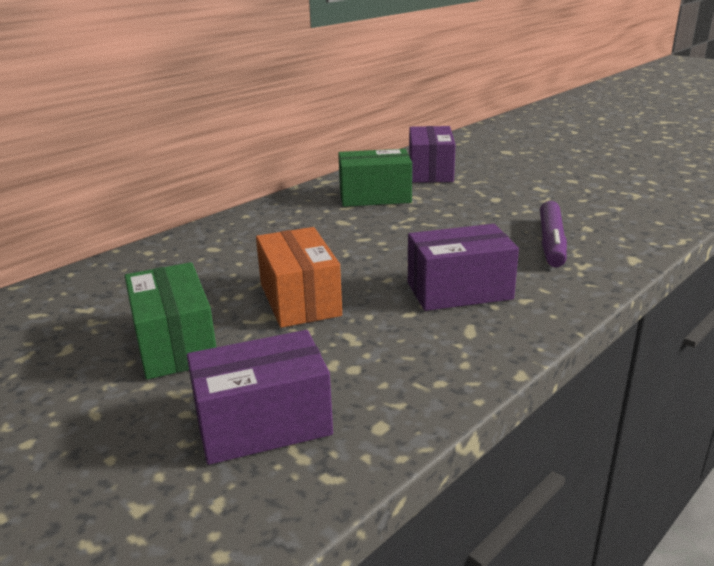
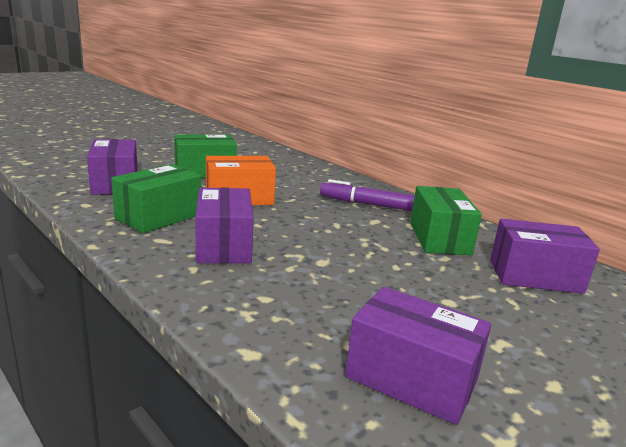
camera: 90 degrees right, 5 degrees down
purple marker [540,201,567,267] -> purple marker moved to [320,179,415,211]
none -> green box [111,164,201,233]
none -> purple box [345,287,492,425]

